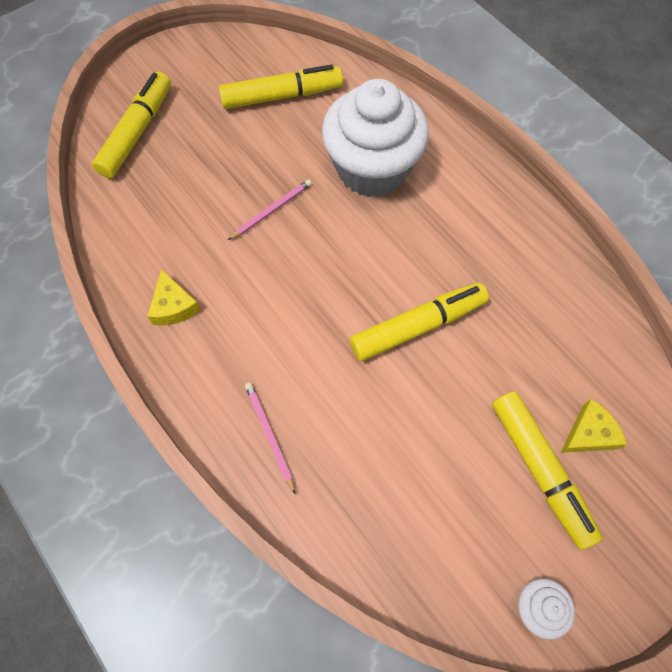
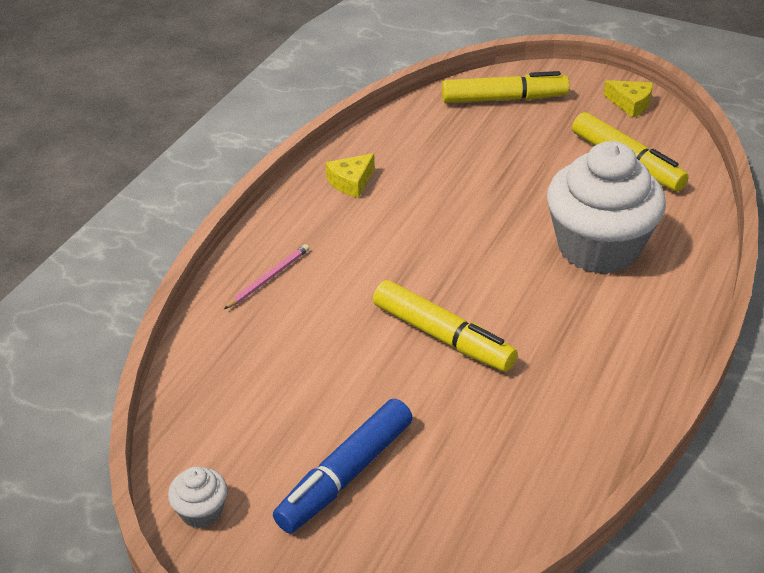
camera: 65 degrees right, 25 degrees down
pink pencil [228,180,312,240] -> none
yellow marker [492,391,603,550] -> blue marker [273,399,413,533]
yellow cheese [561,399,627,453] -> yellow cheese moved to [603,80,653,118]

